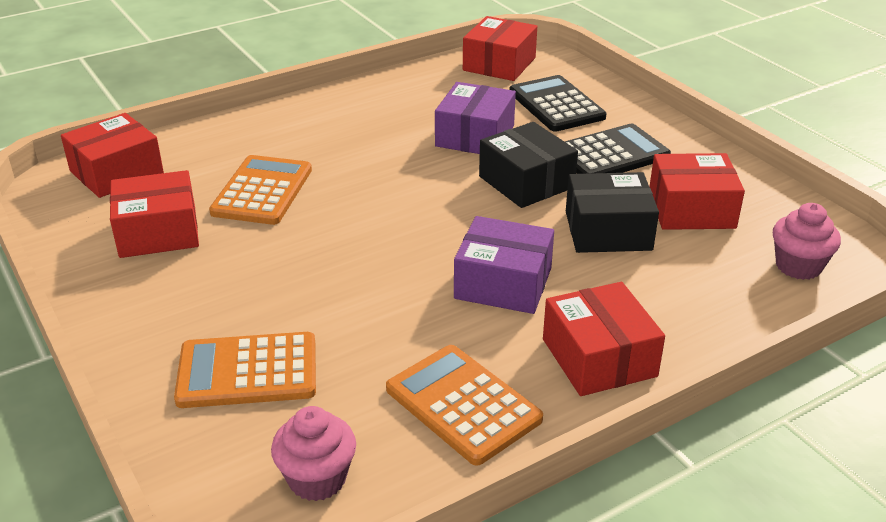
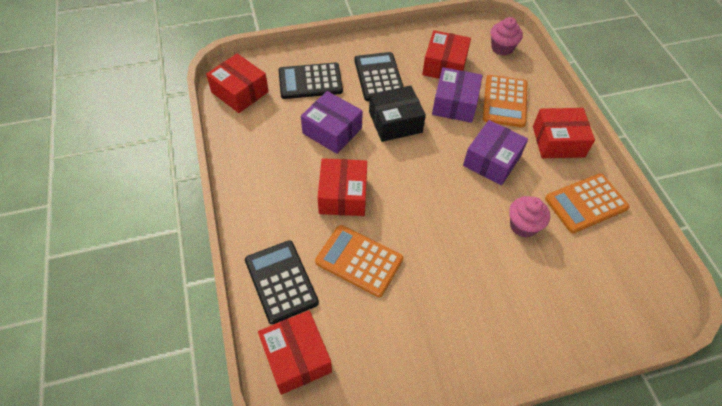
camera: 75 degrees left, 20 degrees up
red box [110,170,199,258] -> red box moved to [318,158,367,216]
orange calculator [174,332,316,408] -> orange calculator moved to [483,75,528,128]
pink cupcake [271,406,356,501] -> pink cupcake moved to [509,196,550,238]
black box [566,172,659,253] -> purple box [432,67,483,123]
none -> black calculator [245,240,319,324]

